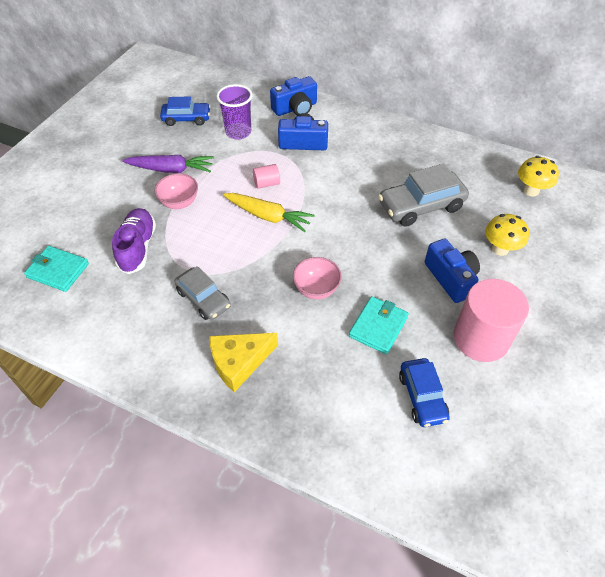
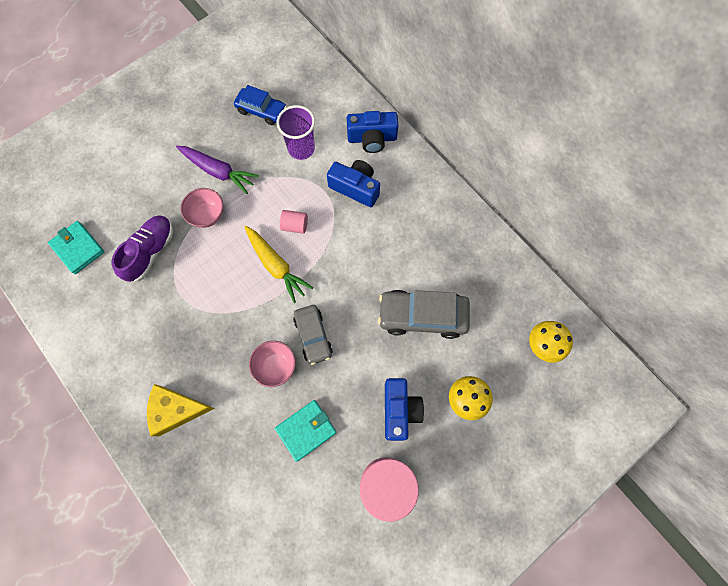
camera: 25 degrees right, 20 degrees up
grey car [174,266,231,320] -> grey car moved to [293,305,333,365]
blue car [399,358,450,427] -> none

